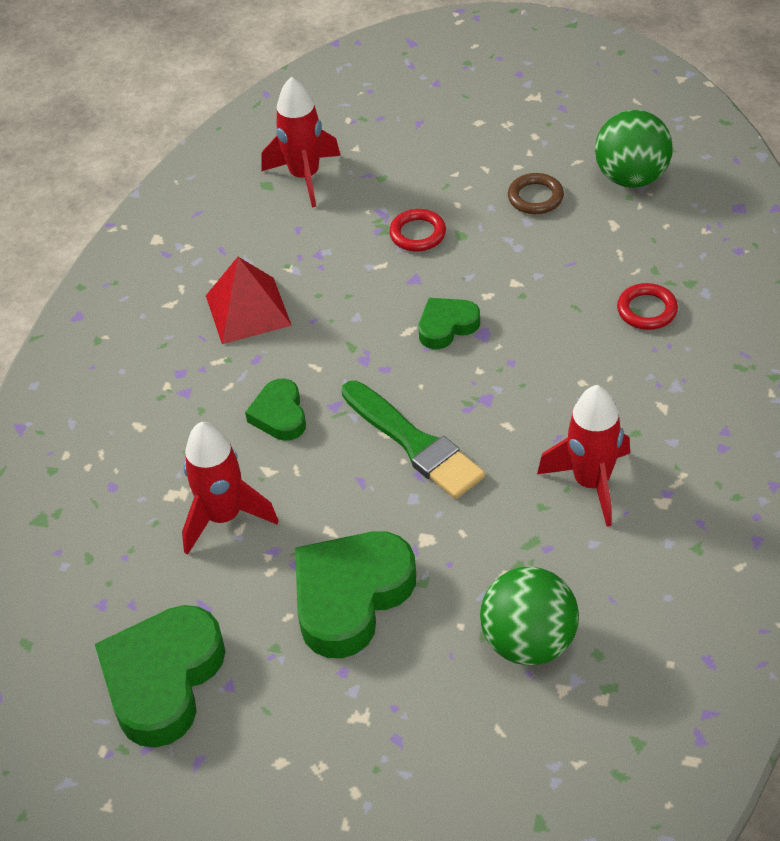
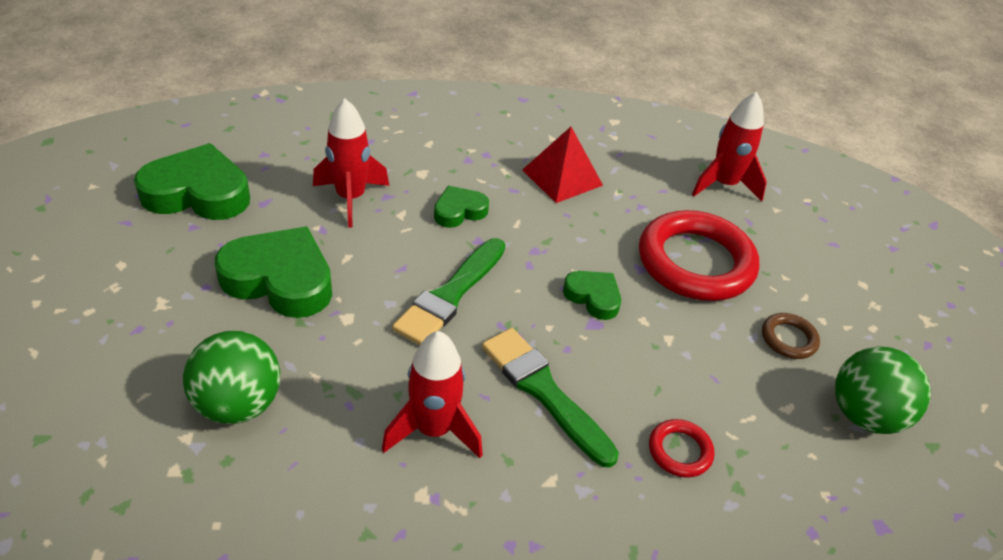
camera: 65 degrees right, 5 degrees down
red ring [389,209,446,251] -> red ring [639,210,759,301], size x2.26
none -> green brush [482,328,619,468]

